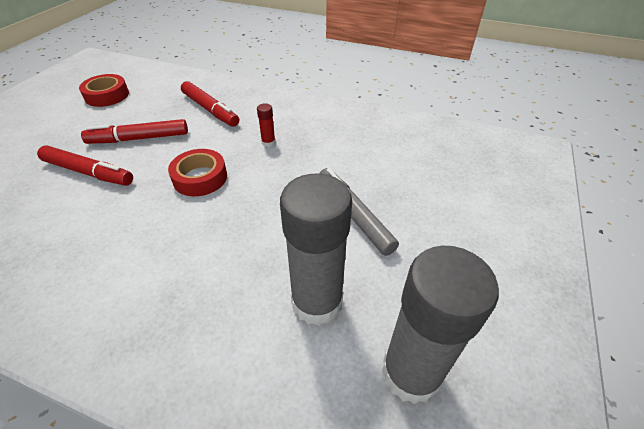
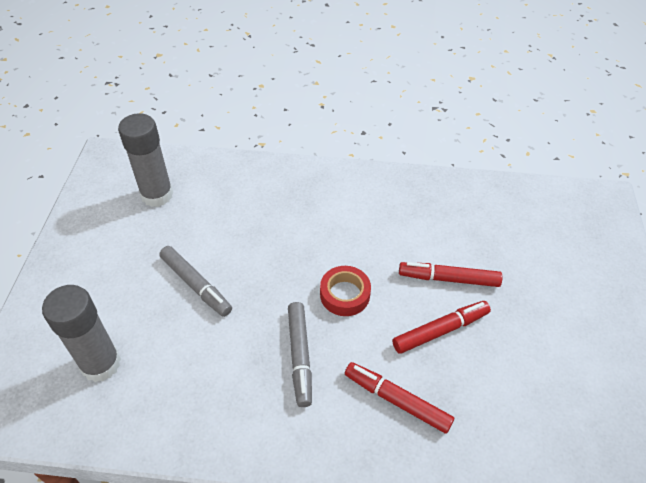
camera: 165 degrees right, 5 degrees up
red tape [79,74,129,107] -> none
red glue stick [257,103,275,147] -> grey marker [288,302,312,407]
grey glue stick [280,173,352,326] -> grey glue stick moved to [42,285,121,382]

